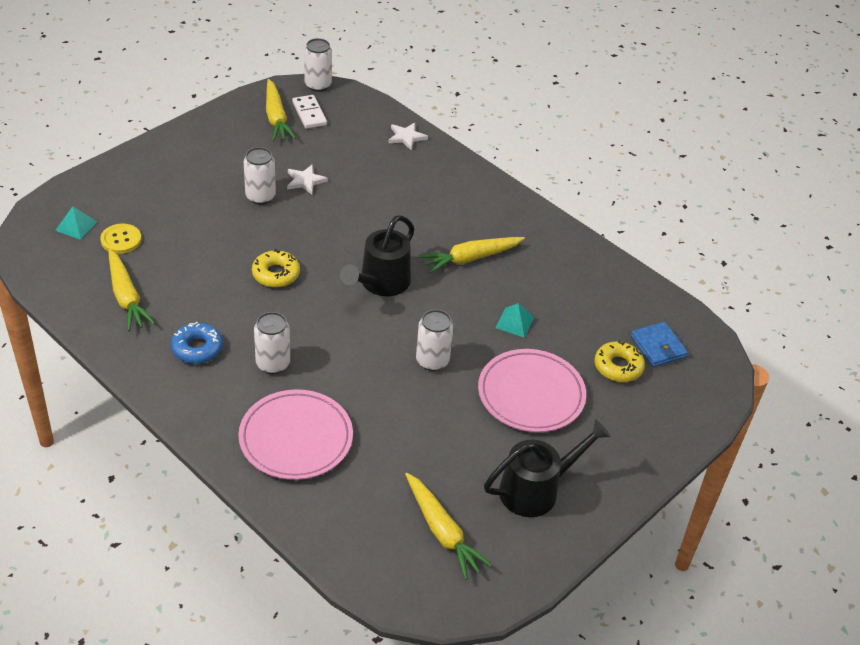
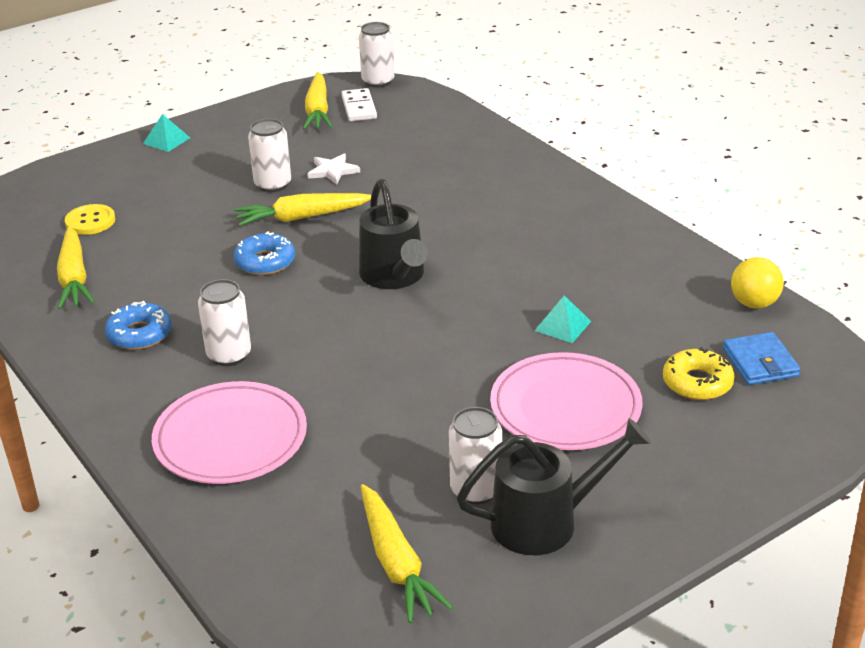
camera: 15 degrees right, 10 degrees down
turquoise pyramid [55,206,97,240] -> turquoise pyramid moved to [143,114,190,152]
yellow donut [252,249,300,287] -> blue donut [234,231,295,275]
black watering can [340,215,414,296] -> black watering can turned 60 degrees counterclockwise [359,179,428,289]
white star [388,122,428,150] -> none
white can [416,310,453,371] -> white can moved to [449,407,502,505]
yellow carrot [420,237,525,273] -> yellow carrot moved to [234,193,371,226]
none -> yellow ball [731,257,784,309]

